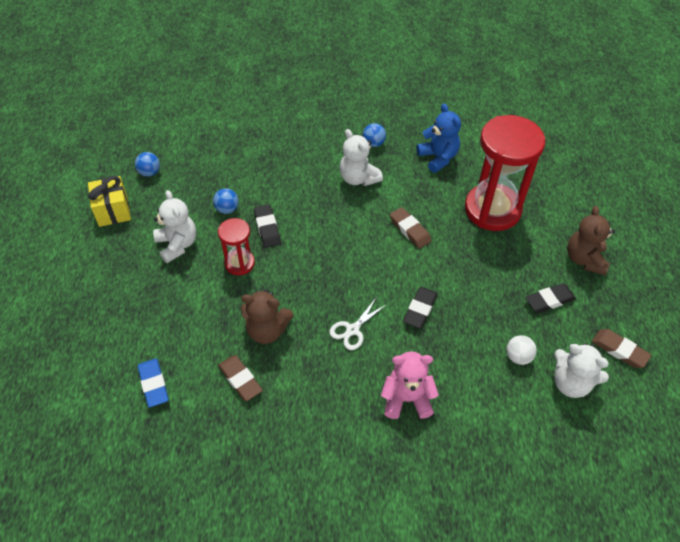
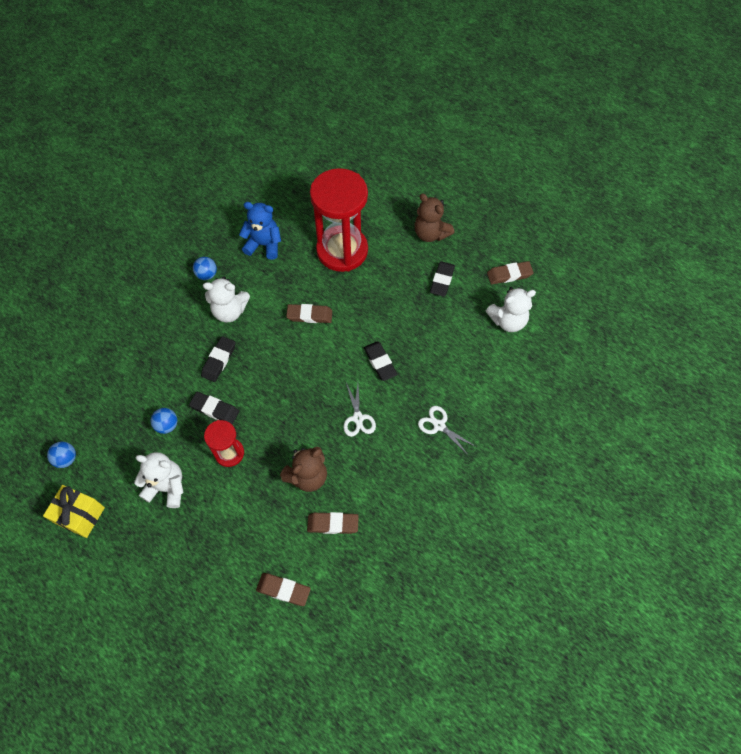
camera: 50 degrees left, 10 degrees up
blue eraser [138,358,169,408] -> brown eraser [256,573,311,606]
pink teddy bear [381,351,439,419] -> white scissors [418,406,476,456]
white ball [506,335,537,365] -> none
none -> black eraser [201,336,235,382]

